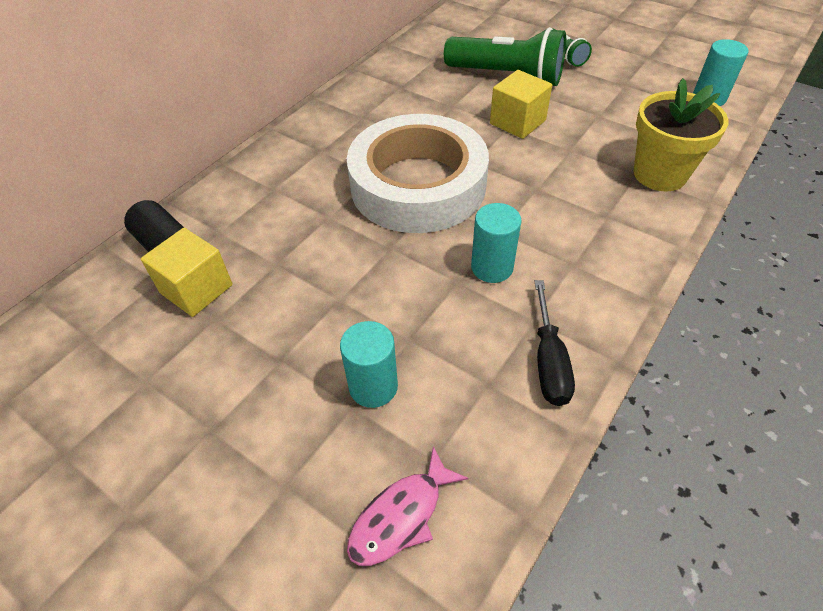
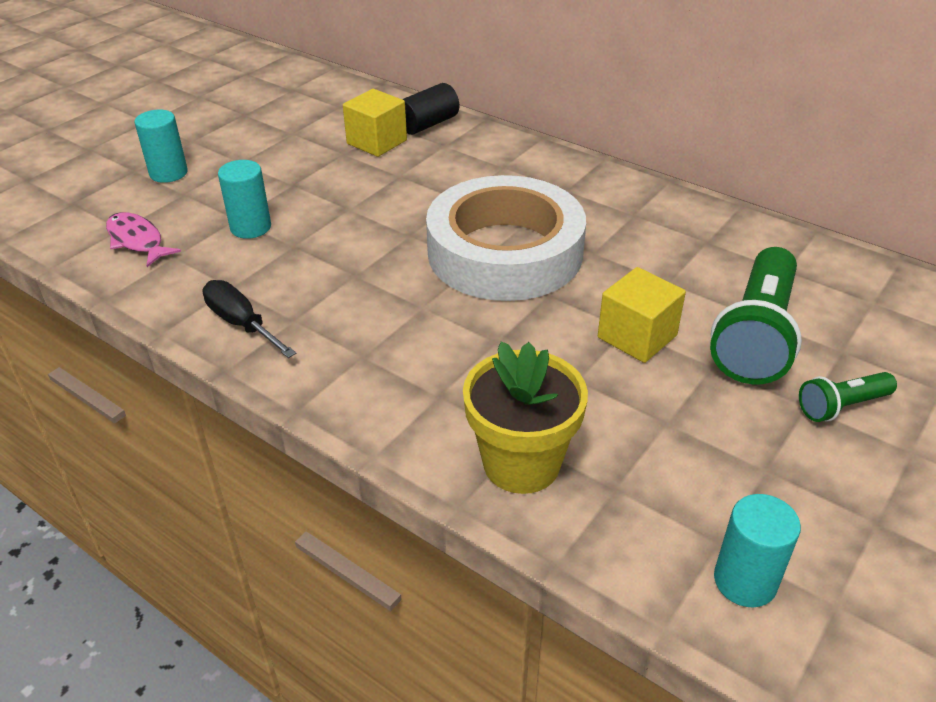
camera: 90 degrees right, 10 degrees down
turquoise cylinder [471,203,522,283] -> turquoise cylinder moved to [134,110,188,183]
black screwdriver [534,280,575,406] -> black screwdriver turned 45 degrees clockwise [202,280,296,358]

